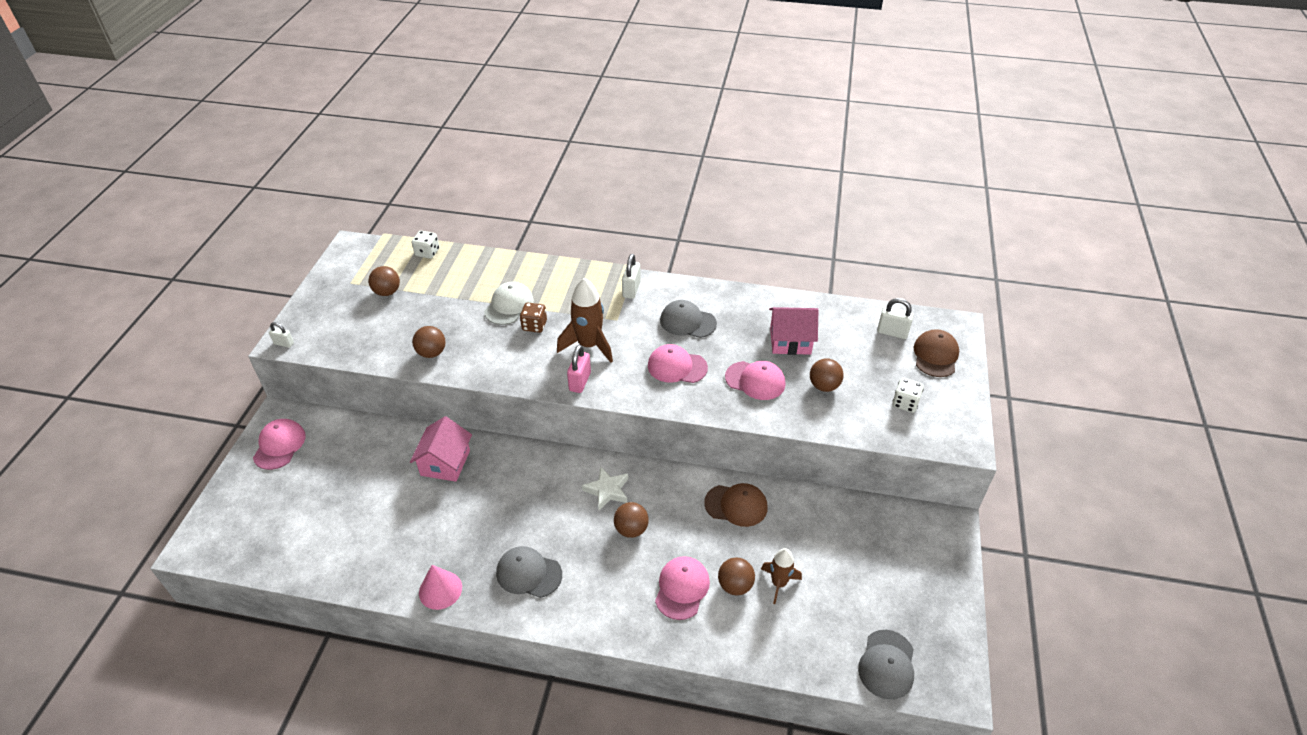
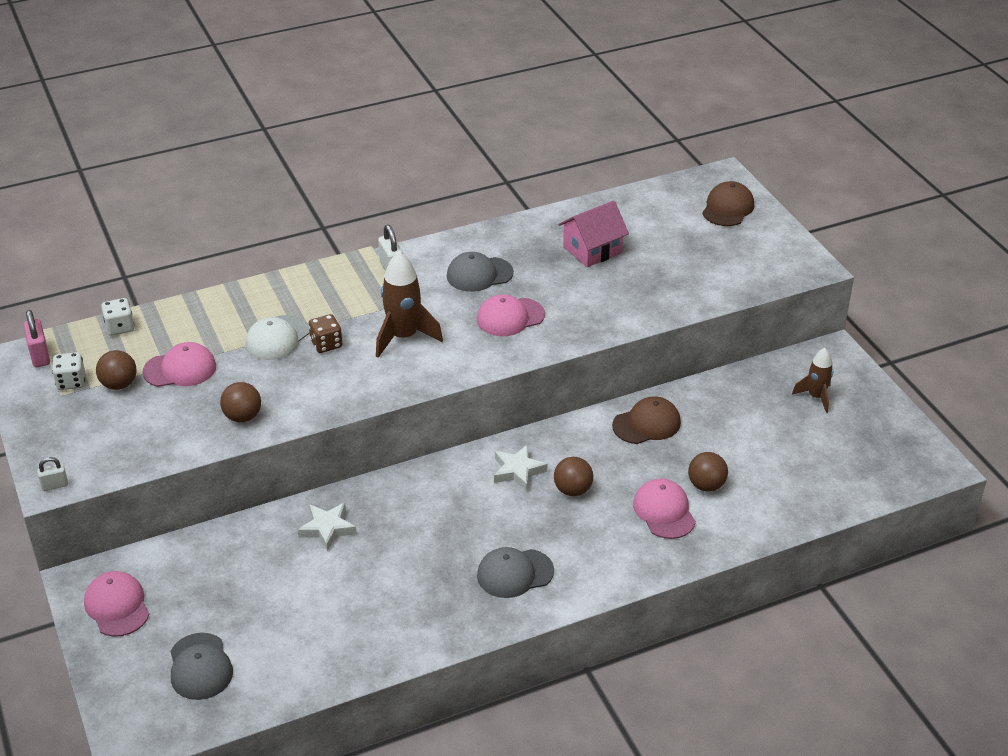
camera: 35 degrees left, 5 degrees down
pink house [410,416,472,482] -> white star [298,503,357,551]
pink cone [419,565,462,610] -> none
white cap [484,282,534,325] -> white cap turned 135 degrees counterclockwise [245,315,310,360]
pink padlock [567,345,591,393] -> pink padlock moved to [23,310,50,367]
pink cap [725,361,786,400] -> pink cap moved to [142,342,216,387]
brown rocket [761,548,802,604] -> brown rocket moved to [792,348,833,413]
brown ball [810,359,844,392] -> none
grey cap [858,630,914,700] -> grey cap moved to [171,633,233,700]
white padlock [877,298,914,339] -> none
white dice [892,378,924,413] -> white dice moved to [52,352,85,390]
brown cap [913,329,959,377] -> brown cap turned 45 degrees clockwise [702,181,754,226]

